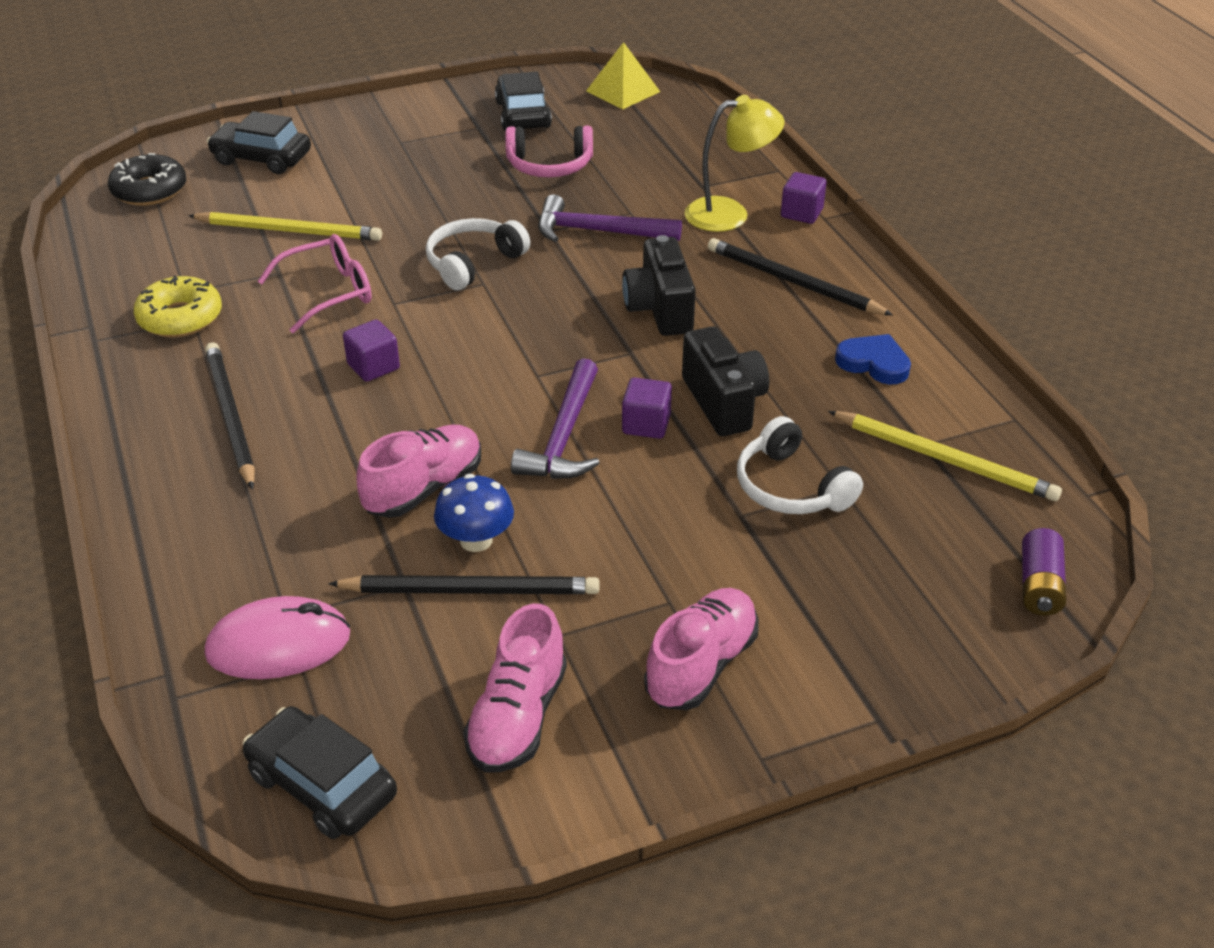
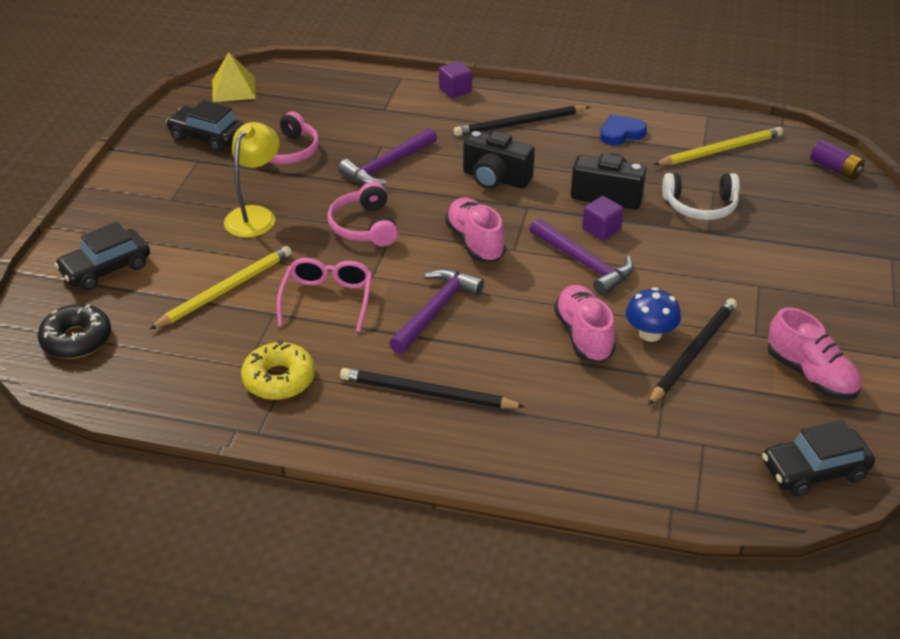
camera: 55 degrees left, 0 degrees up
pink mouse [205,596,350,679] -> none
purple cube [343,319,400,382] -> purple hammer [389,269,484,354]
white headphones [426,218,530,290] -> pink headphones [328,182,398,246]
pink shoe [644,588,758,710] -> pink shoe moved to [445,198,506,262]
yellow lamp [685,95,784,232] -> yellow lamp moved to [224,122,280,237]

